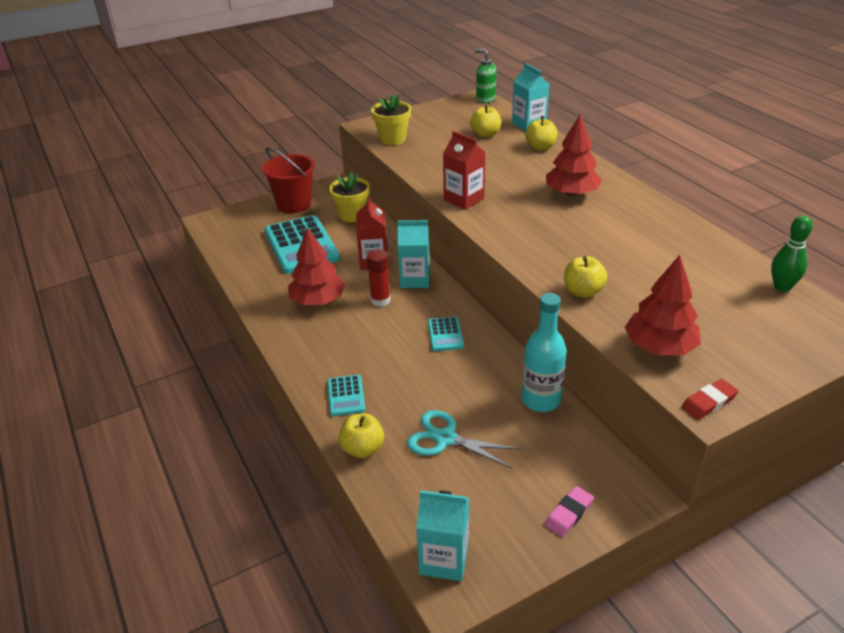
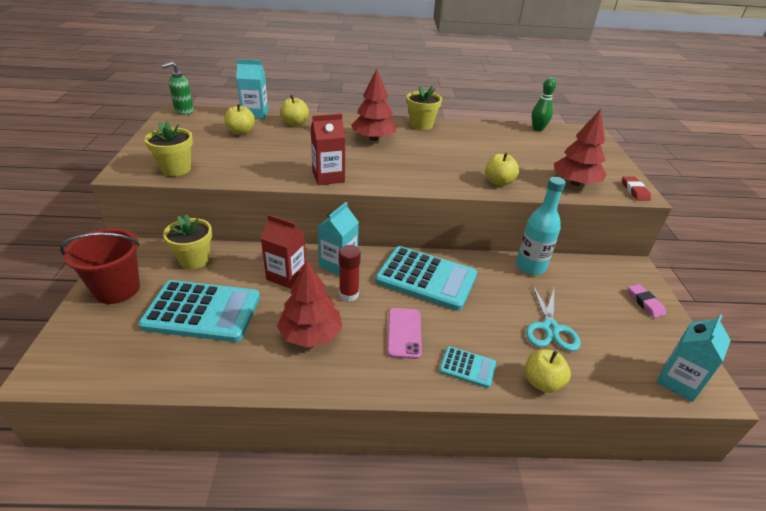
camera: 65 degrees left, 0 degrees up
turquoise scissors [407,410,521,468] -> turquoise scissors turned 45 degrees counterclockwise [526,284,581,351]
turquoise calculator [428,317,464,351] -> turquoise calculator [375,246,477,311], size x2.11
none -> pink phone [387,308,422,359]
none -> yellow flower pot [406,86,442,130]

